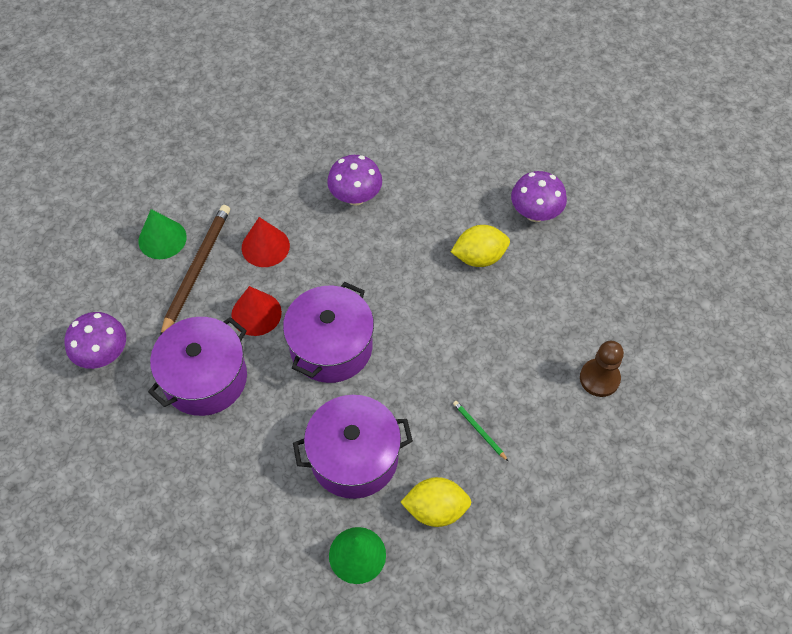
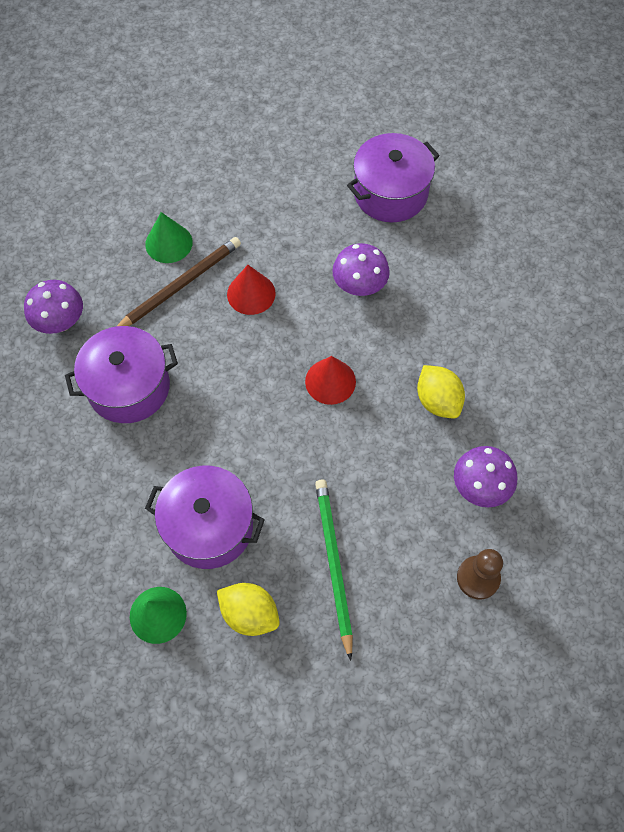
camera: 30 degrees right, 5 degrees up
red cone [231,286,282,336] -> red cone moved to [305,356,356,405]
purple pot [283,282,374,383] -> purple pot moved to [347,133,440,222]
yellow lemon [451,225,510,267] -> yellow lemon turned 45 degrees clockwise [417,365,465,419]
green pencil [453,401,509,462] -> green pencil [315,479,353,661], size x2.17
purple mushroom [511,171,567,222] -> purple mushroom moved to [454,446,517,507]

